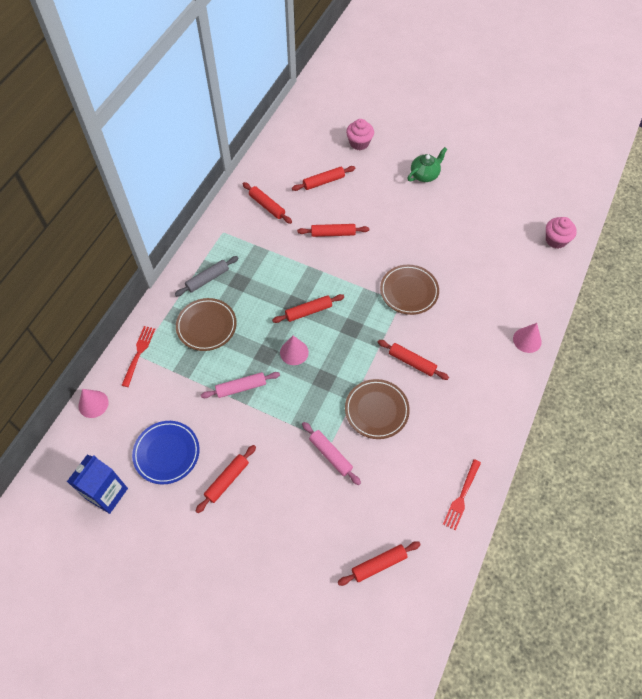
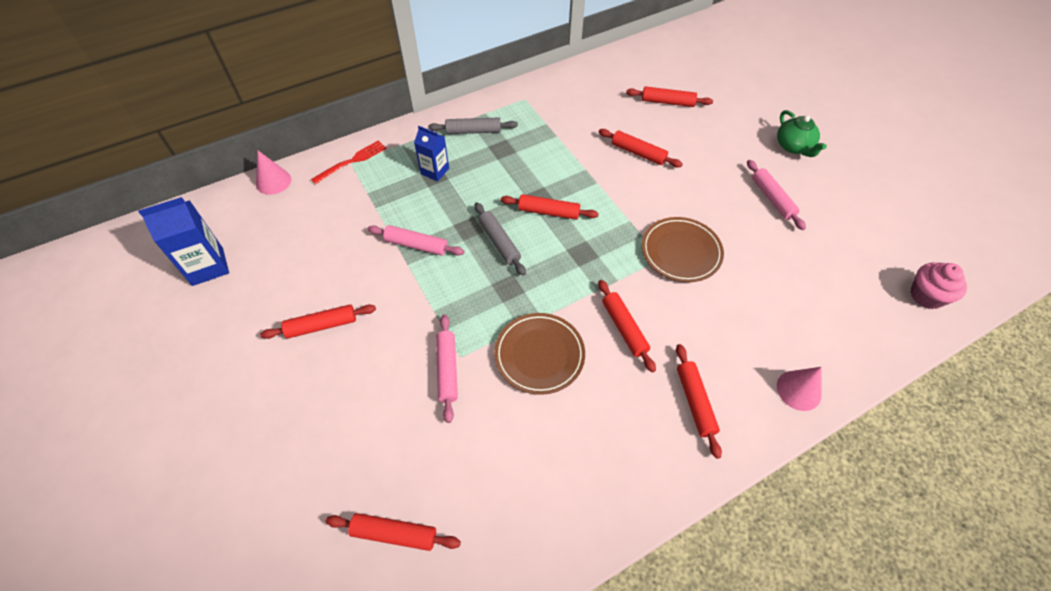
camera: 35 degrees right, 5 degrees down
blue plate [132,421,200,484] -> none
brown plate [176,298,237,351] -> blue carton [414,126,449,181]
red rolling pin [243,182,292,224] -> red rolling pin moved to [676,344,722,459]
pink cone [280,336,309,365] -> grey rolling pin [475,202,526,276]
pink cupcake [346,119,374,150] -> none
green teapot [407,147,447,182] -> green teapot turned 75 degrees clockwise [777,110,827,157]
red fork [443,459,481,530] -> none
none -> pink rolling pin [747,160,806,230]

